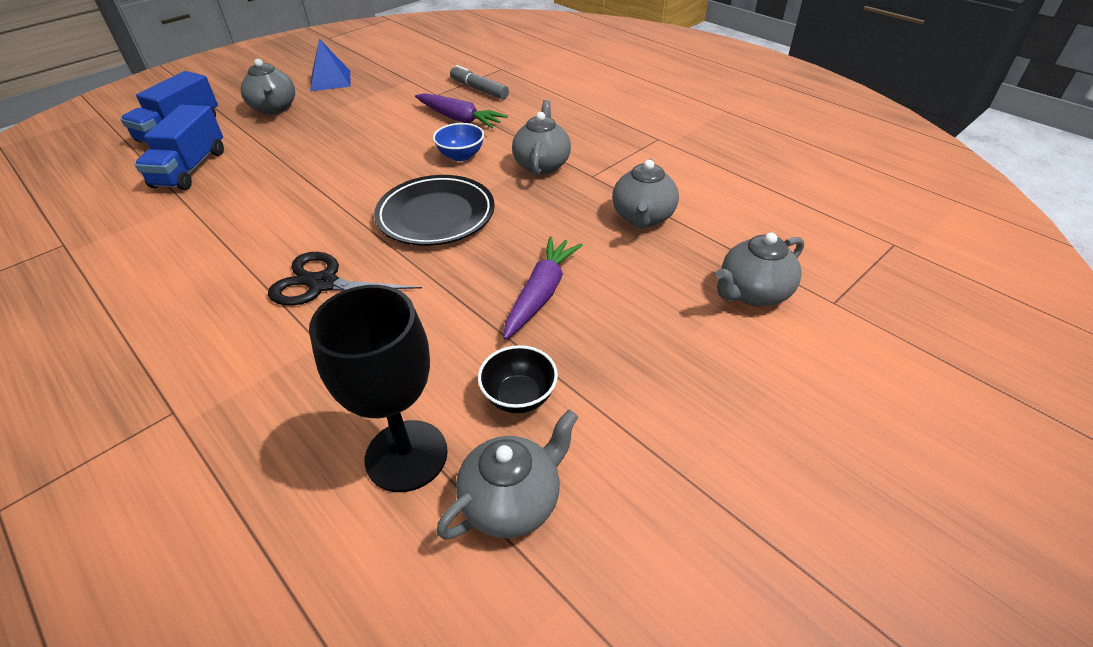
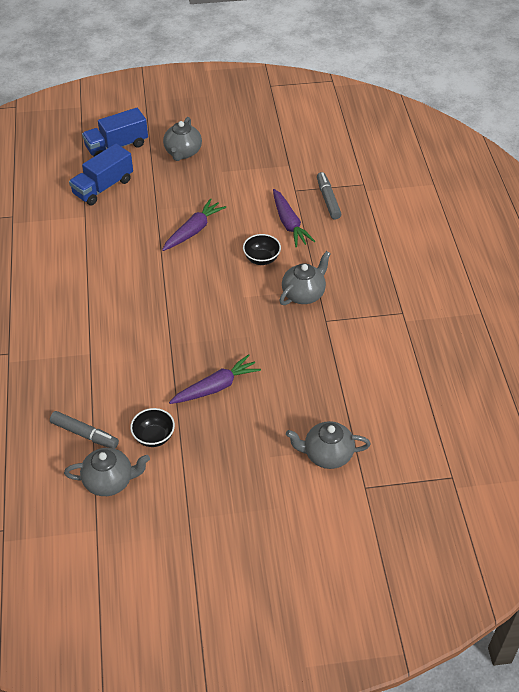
camera: 35 degrees right, 5 degrees up
black scissors [268,252,422,305] -> none
black goblet [309,285,448,492] -> grey marker [50,411,119,449]
blue pyramid [310,39,351,91] -> none
black plate [374,175,495,246] -> none
blue bowl [433,123,484,161] -> black bowl [243,234,281,265]
grey teapot [612,159,679,229] -> none
none -> purple carrot [162,198,226,251]

